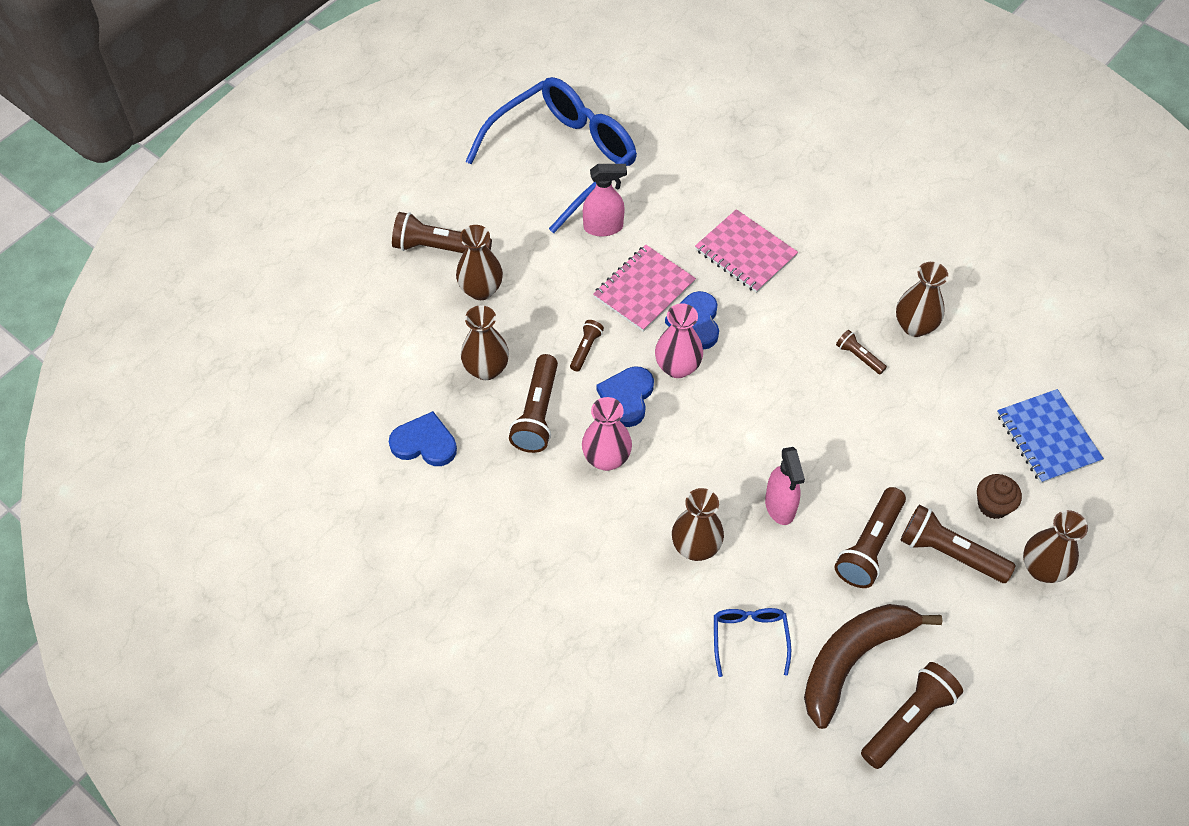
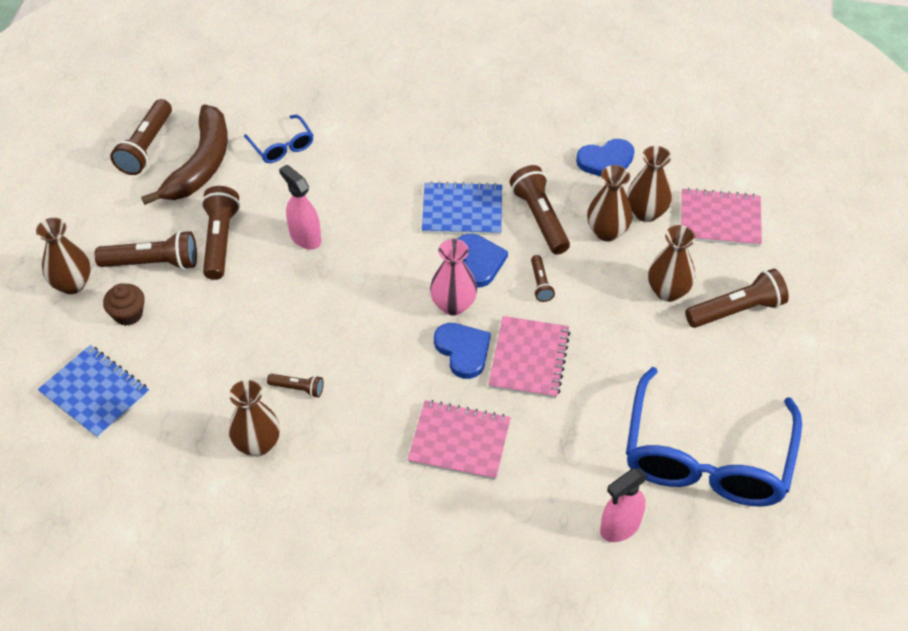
camera: 150 degrees right, 5 degrees down
pink vase [582,397,632,471] -> blue notebook [422,181,502,235]
pink spray bottle [583,164,627,236] -> pink spray bottle moved to [600,468,647,542]
brown vase [672,488,724,561] -> brown vase moved to [627,146,672,222]
none -> pink notebook [681,188,762,247]

